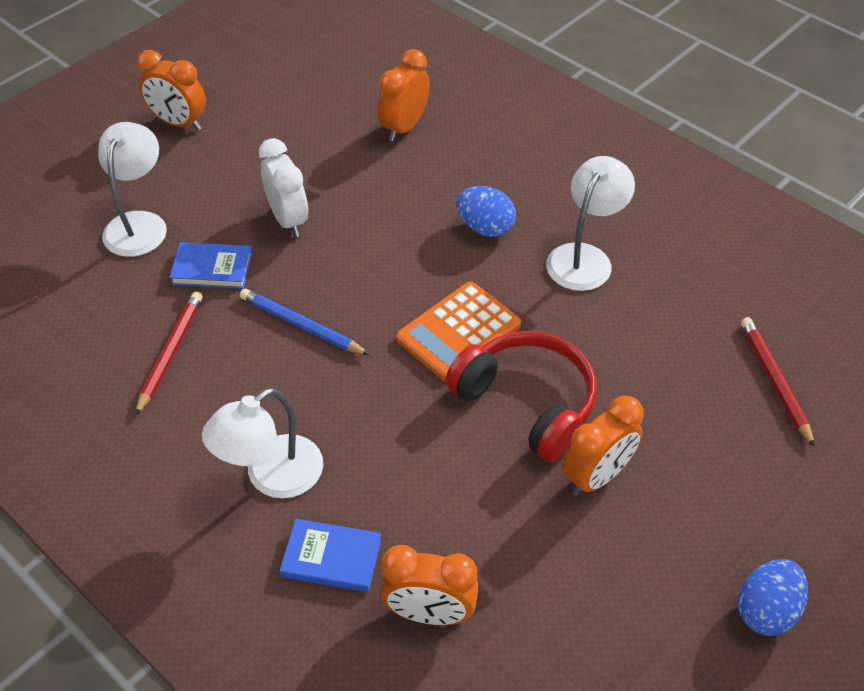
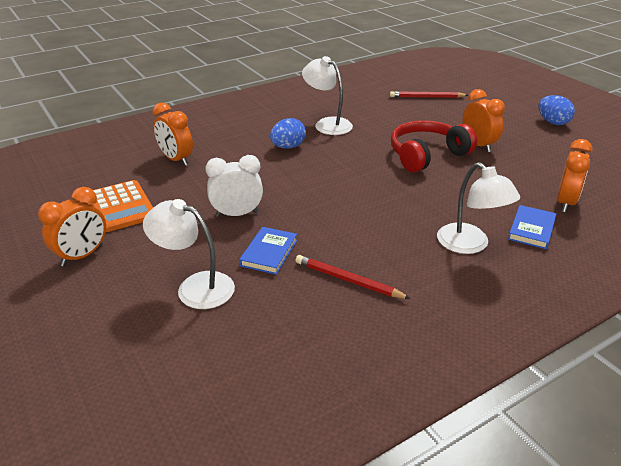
camera: 75 degrees left, 15 degrees down
blue pencil [240,289,370,355] -> none
orange calculator [396,282,521,381] -> orange calculator moved to [93,180,153,232]

